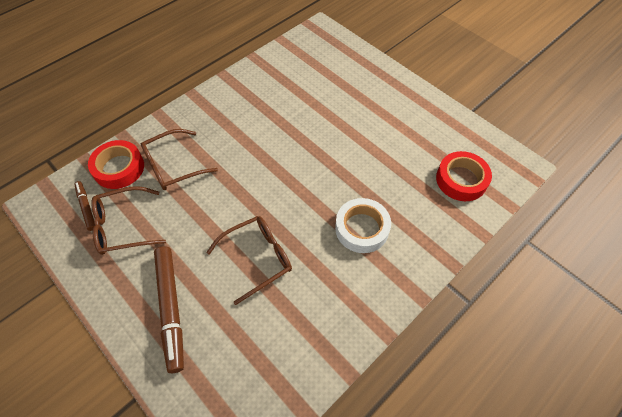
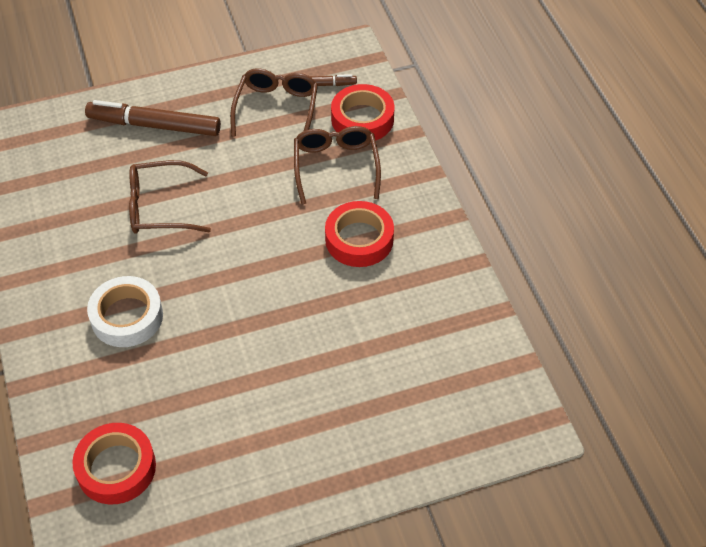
camera: 115 degrees right, 5 degrees down
brown glasses [206,216,292,305] -> brown glasses turned 90 degrees clockwise [129,160,211,234]
none -> red tape [325,201,394,267]

